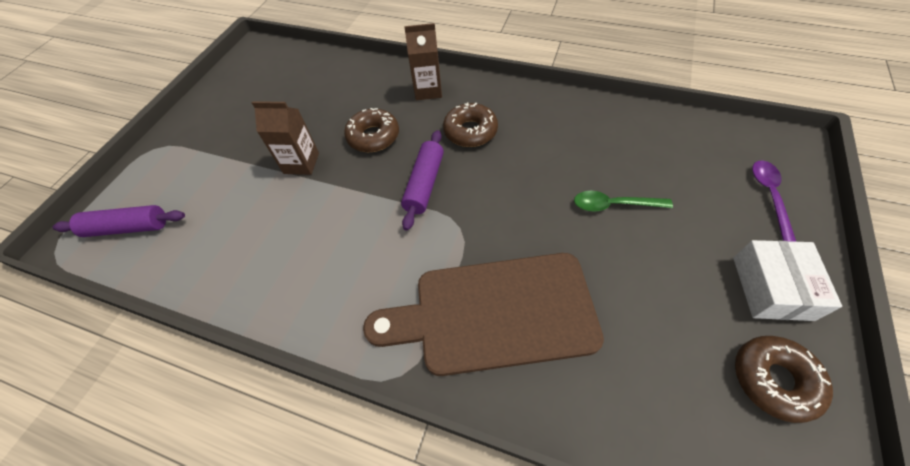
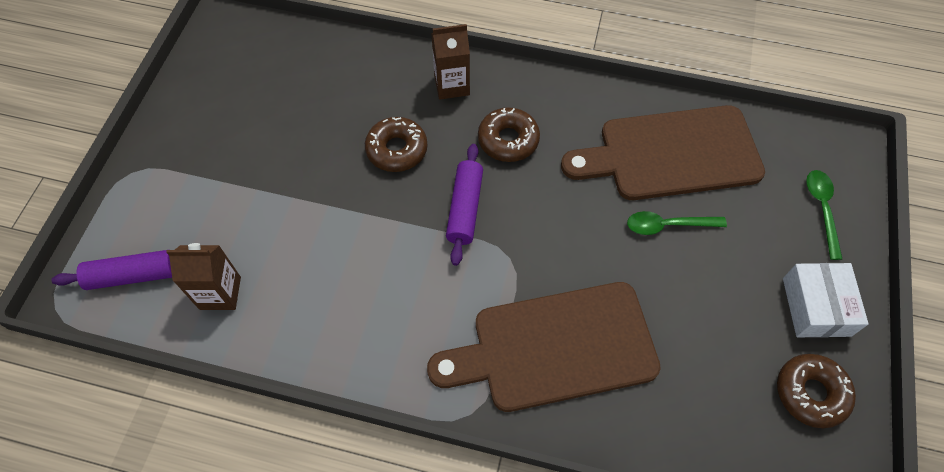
camera: 10 degrees left, 5 degrees up
brown carton [252,101,319,175] -> brown carton moved to [166,243,241,310]
purple spoon [752,160,796,242] -> green spoon [806,170,842,260]
none -> brown cutting board [561,105,765,200]

